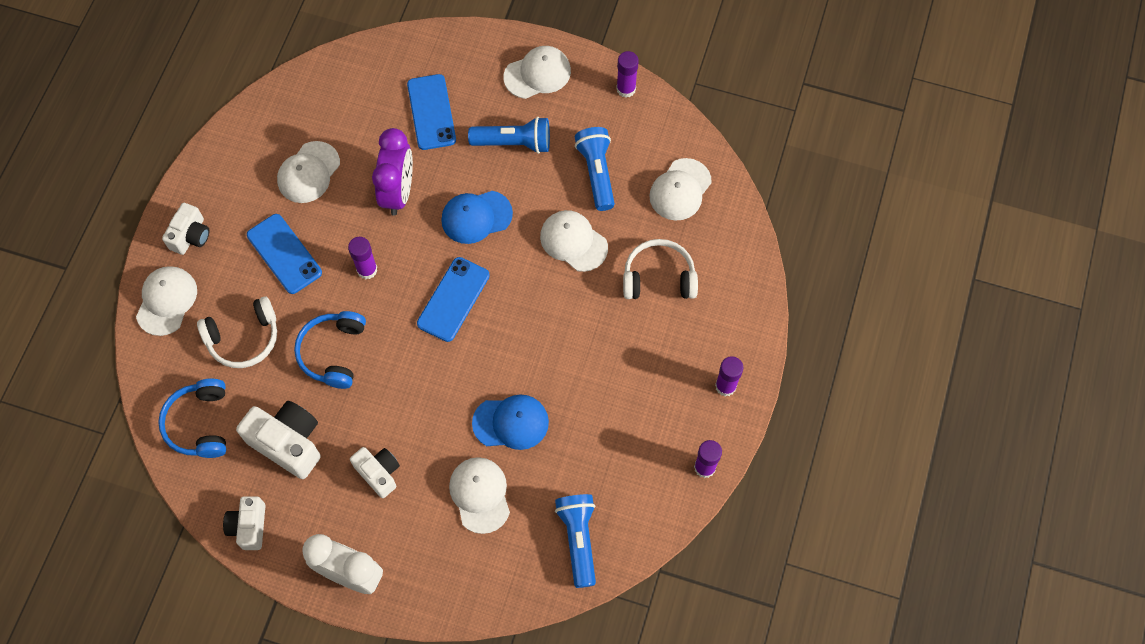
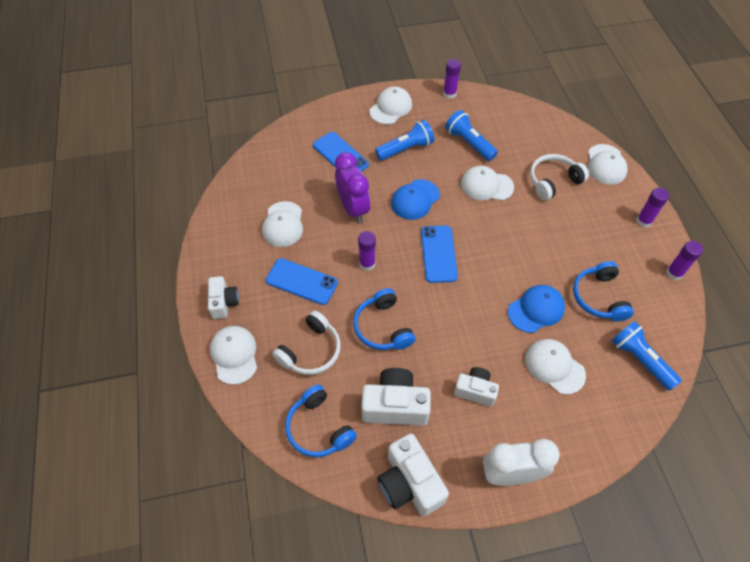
camera: 30 degrees left, 10 degrees down
white camera [223,496,266,550] -> white camera [377,434,449,516], size x1.60
white cap [649,158,712,221] -> white cap moved to [588,144,628,185]
none -> blue headphones [573,261,634,322]

